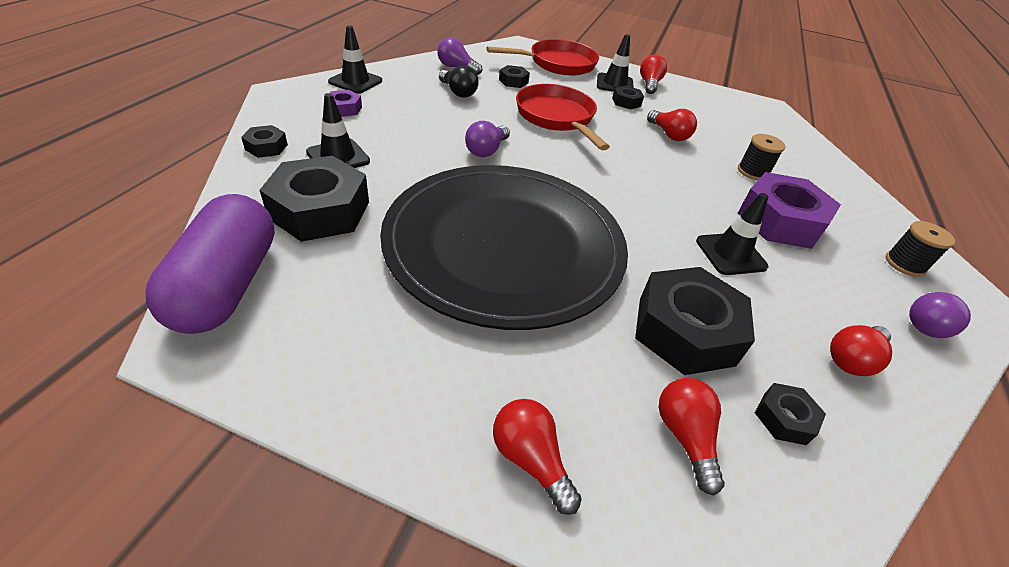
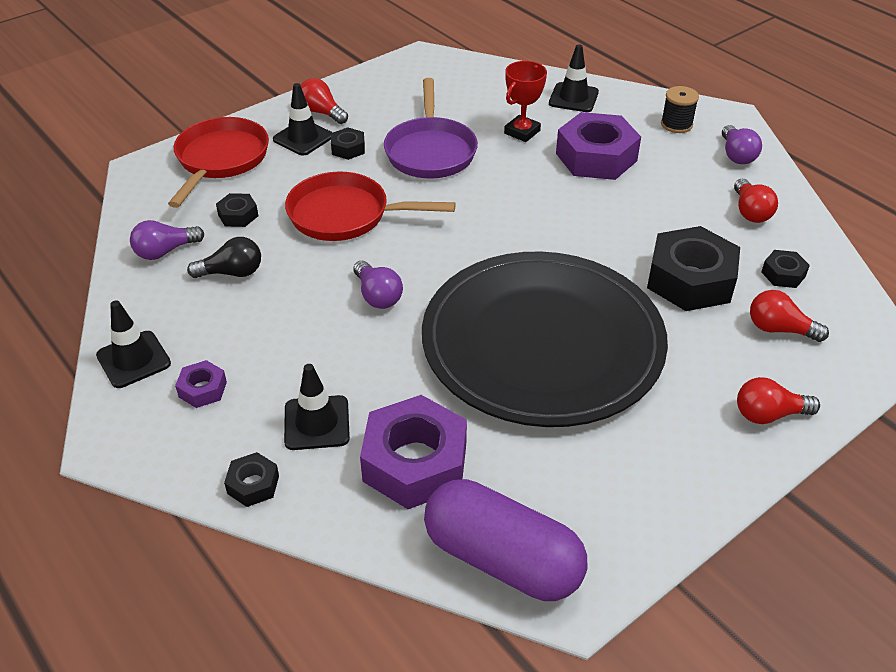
camera: 55 degrees left, 0 degrees up
black nut [260,156,369,242] -> purple nut [360,395,467,509]
red light bulb [647,109,697,141] -> purple pan [384,78,478,179]
black traffic cone [696,193,769,275] -> black traffic cone moved to [549,44,599,112]
black spool [738,134,785,180] -> red trophy [504,61,547,142]

